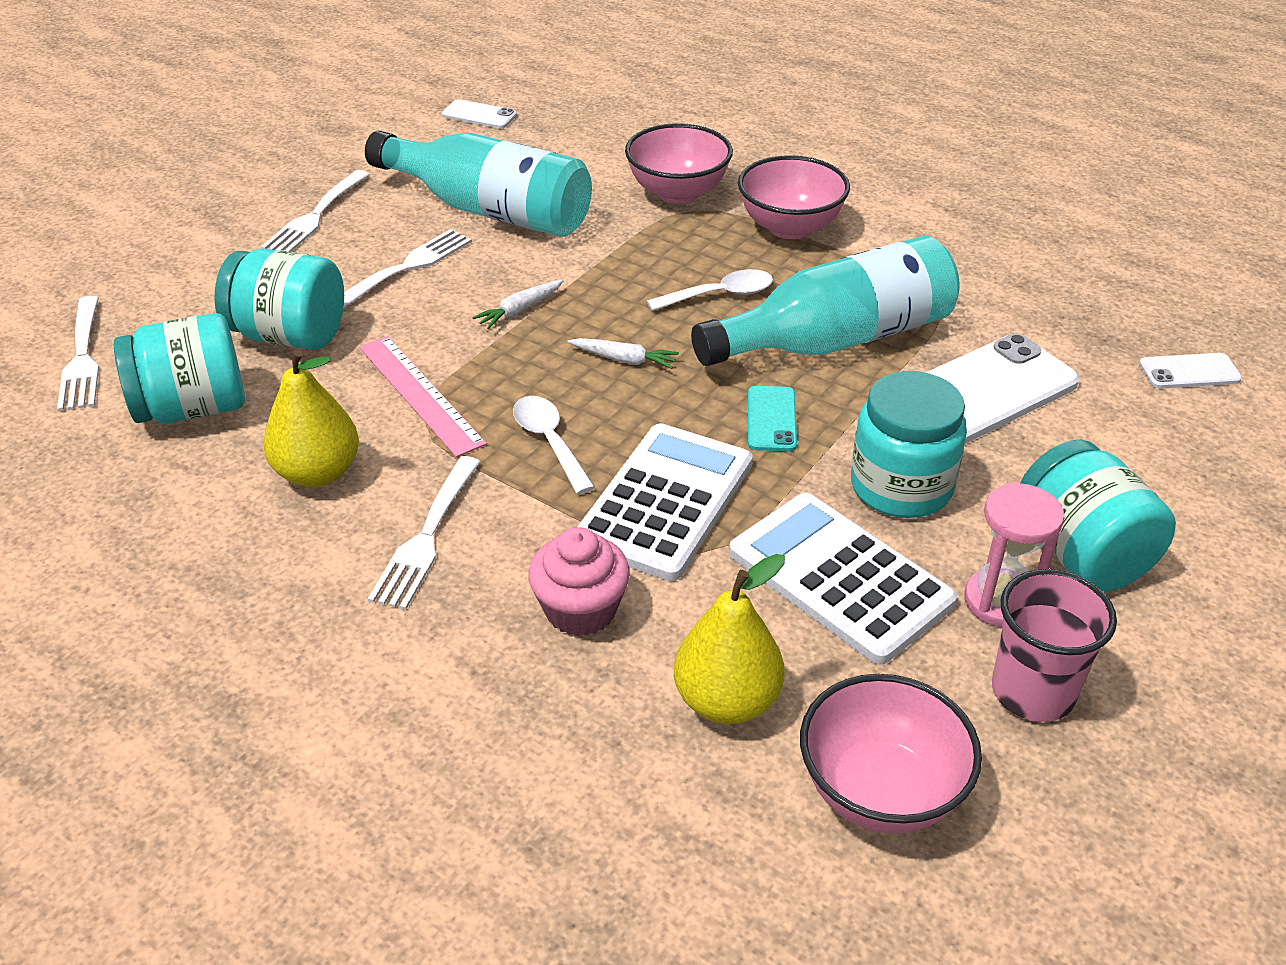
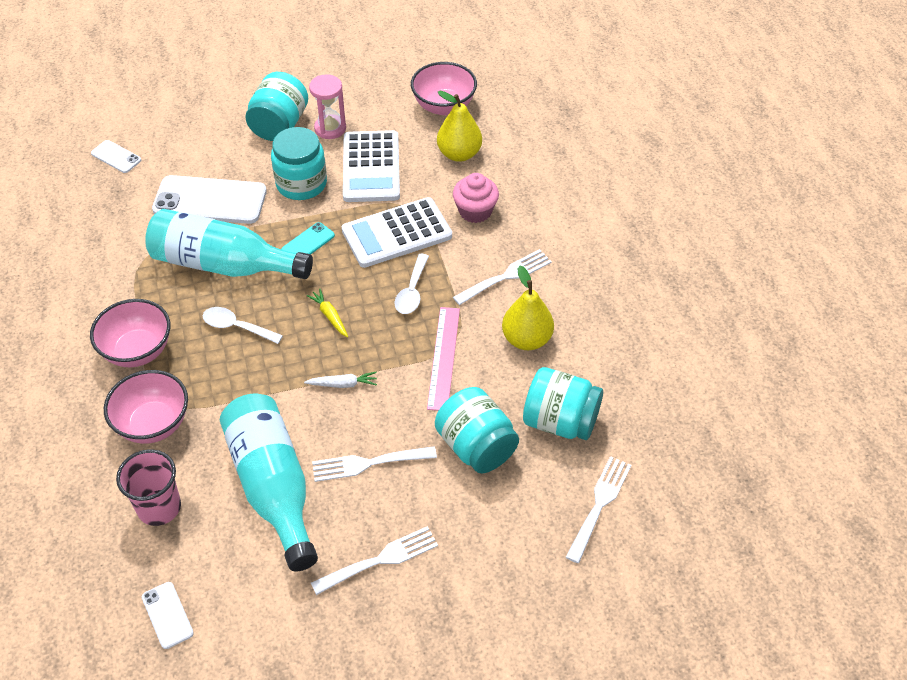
camera: 140 degrees left, 10 degrees up
white carrot [567,338,679,369] -> yellow carrot [306,289,348,337]
pink cup [992,569,1117,722] -> pink cup moved to [116,449,181,526]

